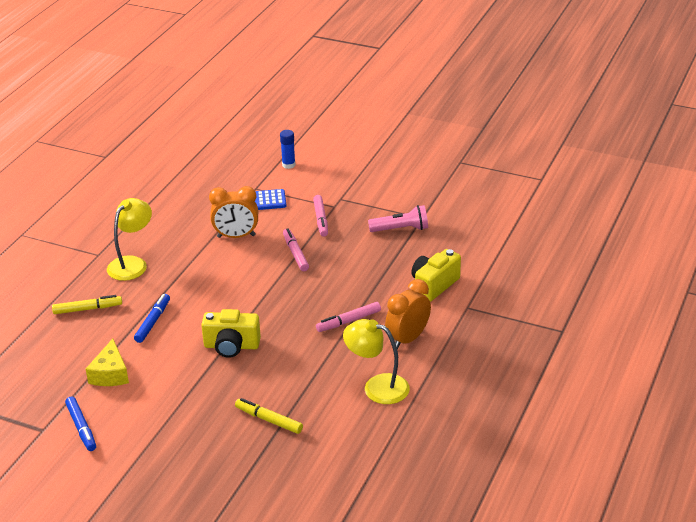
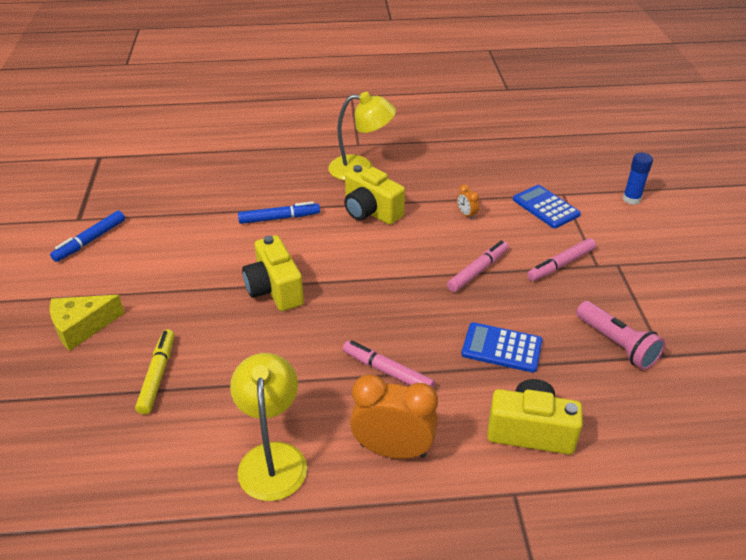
camera: 60 degrees right, 5 degrees up
yellow marker [52,295,122,314] -> none
yellow cheese [86,339,129,386] -> yellow cheese moved to [50,295,124,351]
orange clock [209,186,258,238] -> orange clock [457,184,479,220], size x0.43
none -> yellow camera [344,165,405,225]
none -> blue calculator [461,322,543,373]

